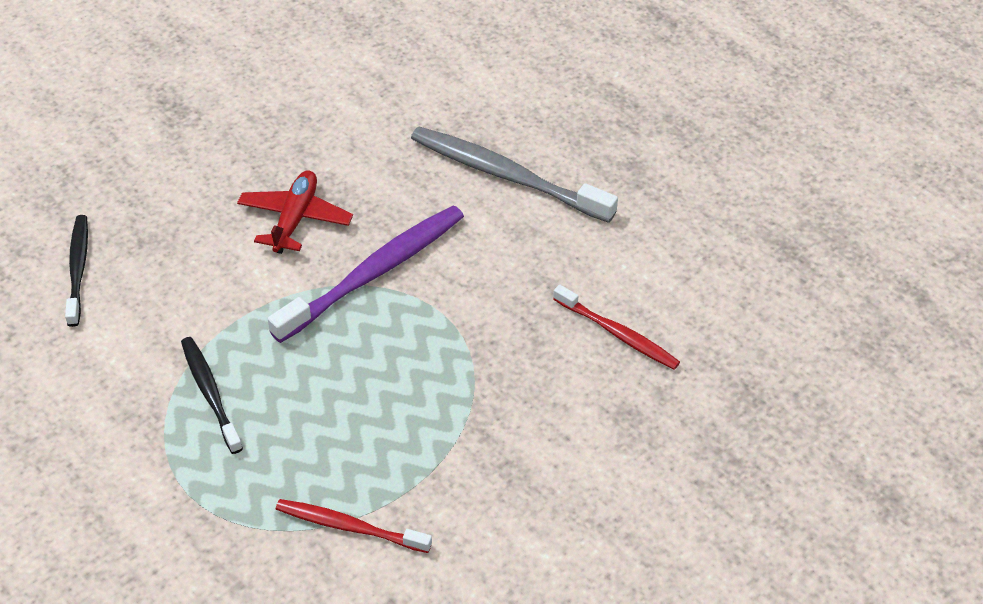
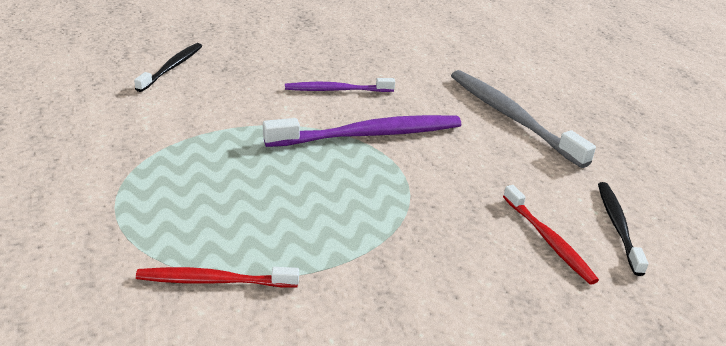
camera: 25 degrees right, 15 degrees down
black toothbrush [181,337,243,454] -> black toothbrush moved to [598,182,649,276]
red plane [237,170,353,254] -> purple toothbrush [285,78,395,92]
red toothbrush [276,499,432,553] -> red toothbrush turned 45 degrees counterclockwise [136,267,299,288]

